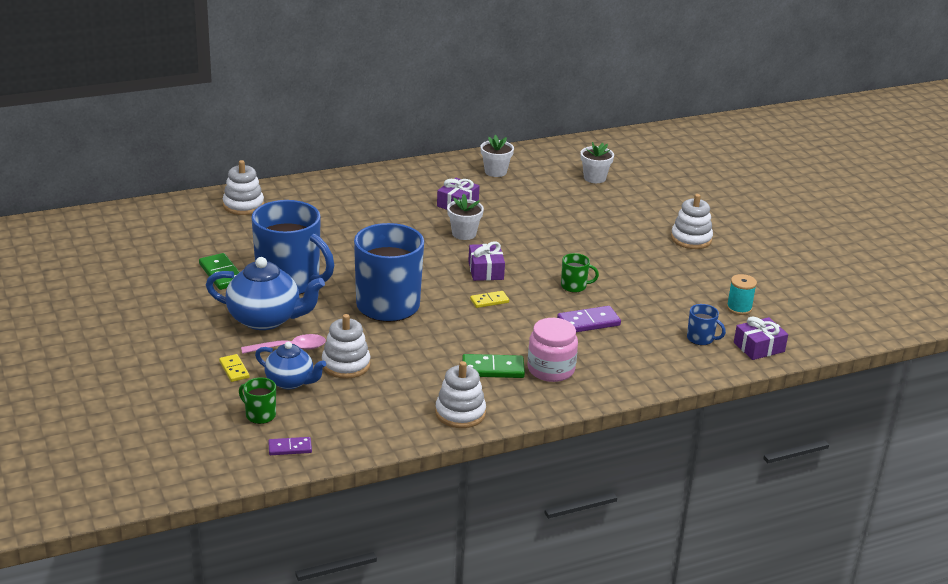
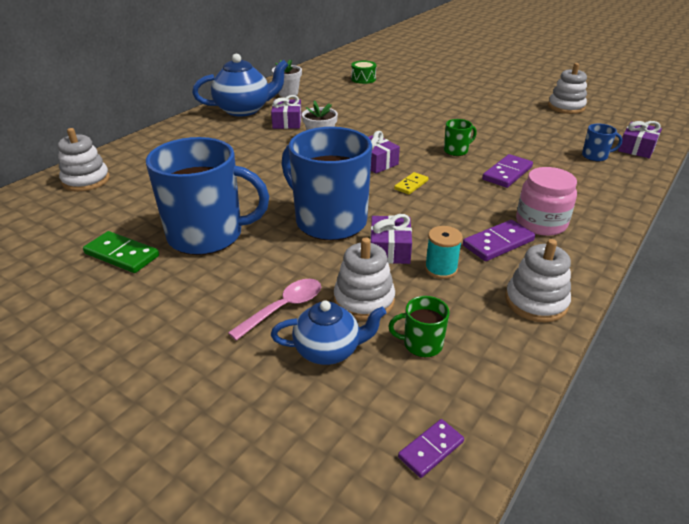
camera: 30 degrees left, 5 degrees up
blue teapot [206,257,325,330] -> blue teapot moved to [192,54,288,116]
yellow domino [219,354,250,382] -> none
green mug [239,377,276,424] -> green mug moved to [388,296,449,357]
green domino [462,354,525,378] -> purple domino [463,220,535,261]
white flower pot [580,142,614,183] -> green drum [351,61,376,84]
white stacking toy [671,194,713,249] -> white stacking toy moved to [548,63,587,114]
turquoise spool [727,274,757,315] -> turquoise spool moved to [425,226,463,279]
none -> purple gift [370,214,412,264]

